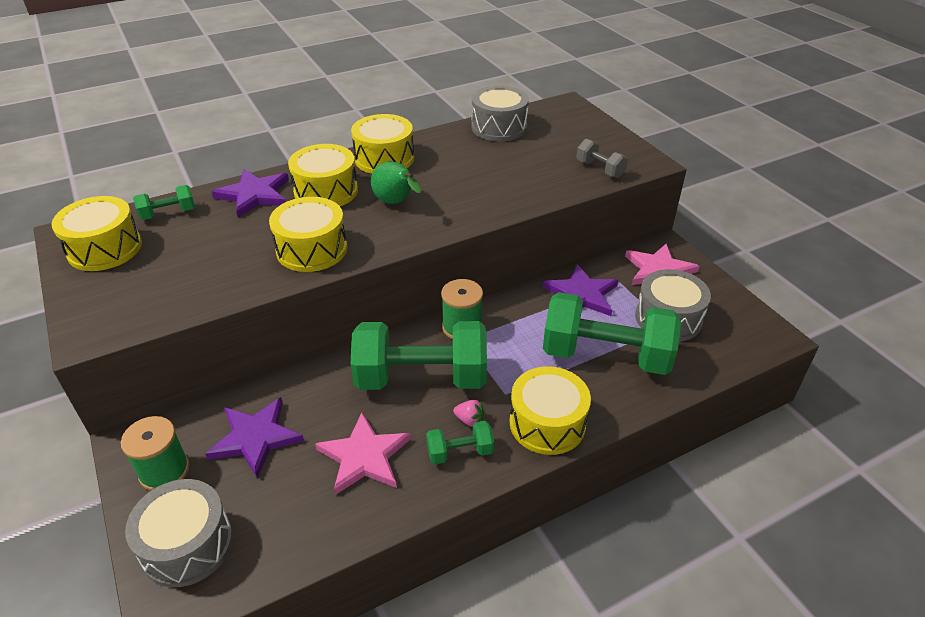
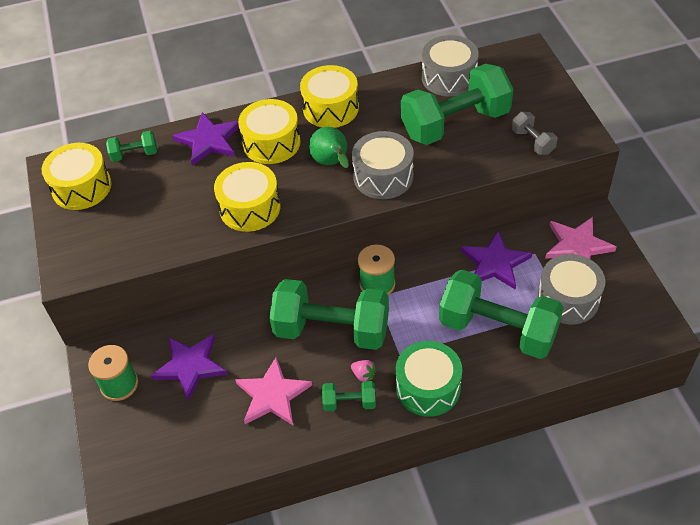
camera: 15 degrees right, 10 degrees up
grey drum [125,479,233,587] -> grey drum moved to [352,131,414,199]
yellow drum [510,366,591,455] -> green drum [396,341,462,417]
none -> green dumbbell [401,64,513,145]

